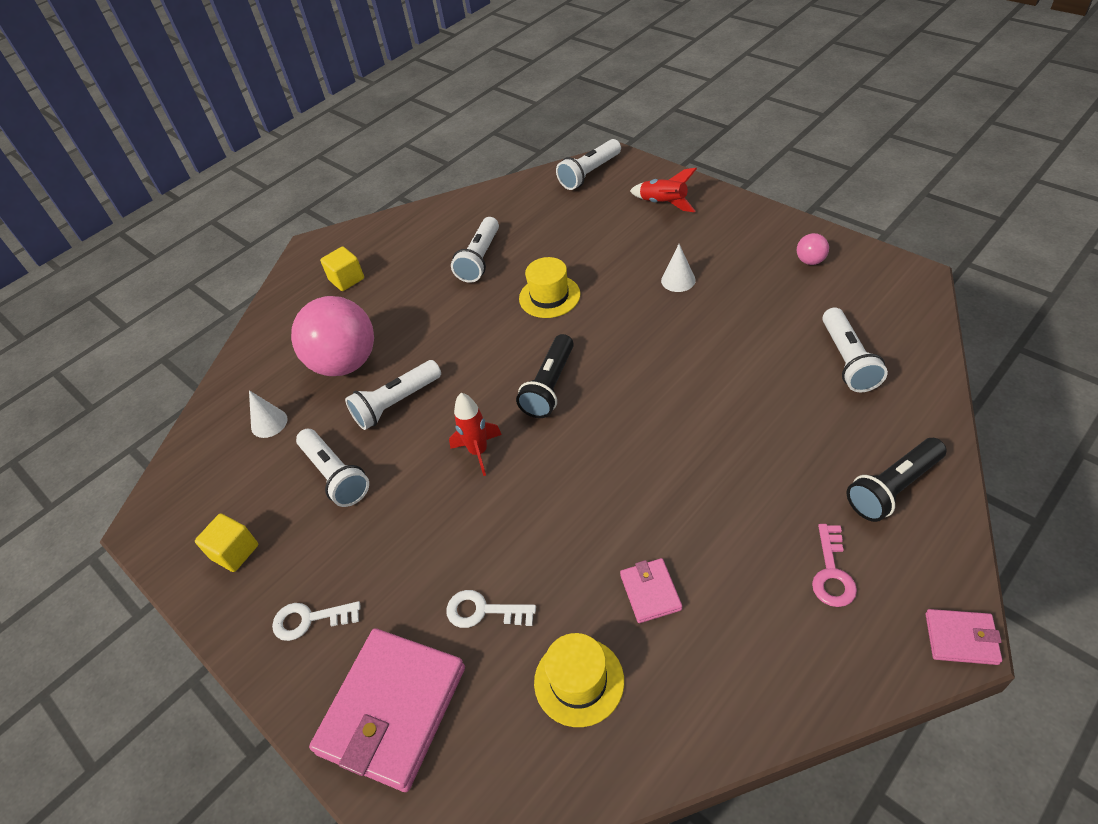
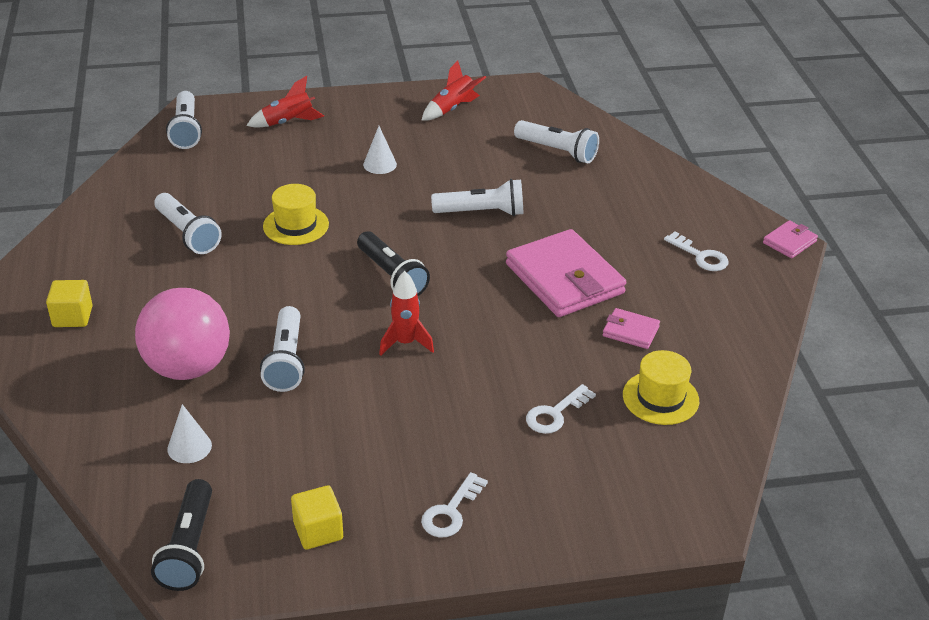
camera: 60 degrees left, 10 degrees down
white flashlight [296,429,369,507] -> white flashlight moved to [431,179,523,216]
pink wallet [309,628,465,792] -> pink wallet moved to [506,229,626,317]
pink ball [797,233,829,265] -> red rocket [421,60,487,121]
pink key [812,524,857,607] -> white key [664,232,729,271]
black flashlight [847,438,946,522] -> black flashlight moved to [151,479,212,591]

